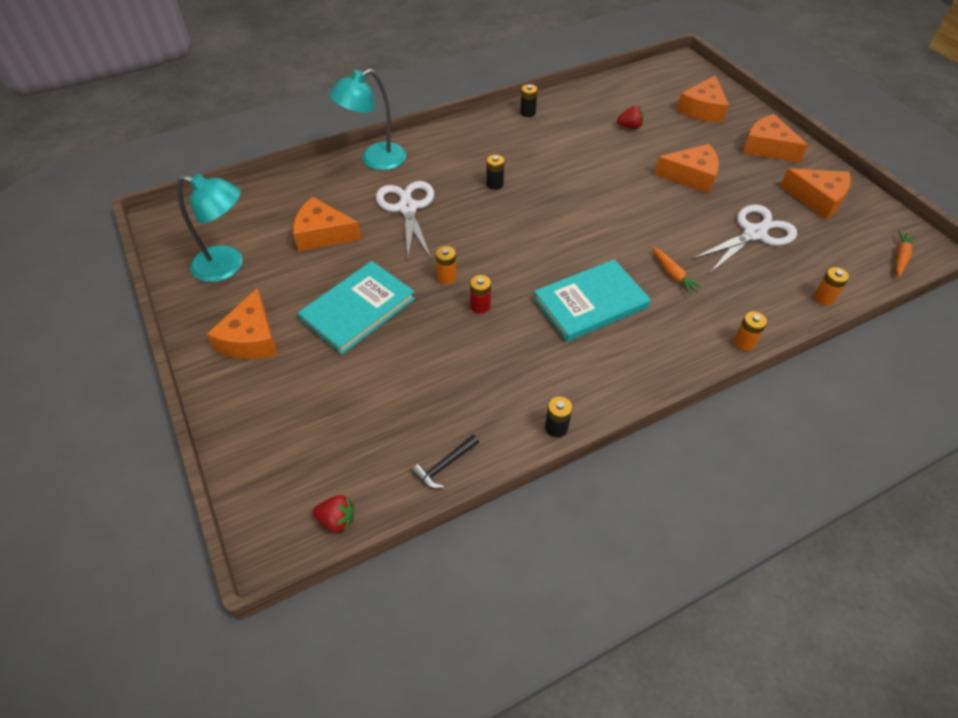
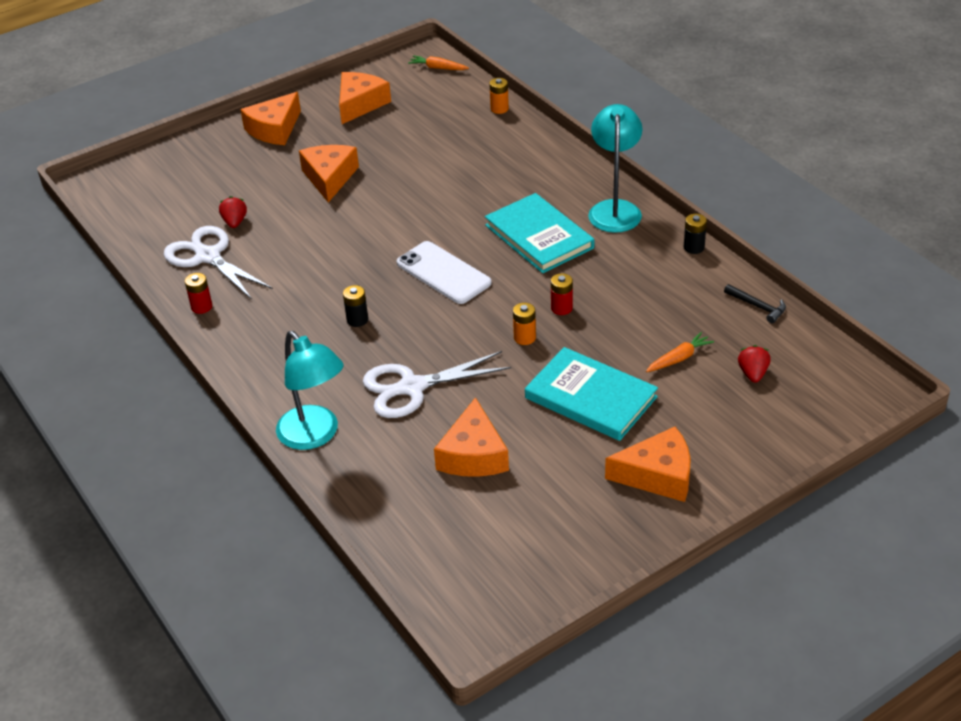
camera: 95 degrees left, 10 degrees down
turquoise lamp [177,174,242,282] -> turquoise lamp moved to [588,104,642,233]
red strawberry [313,495,355,532] -> red strawberry moved to [738,345,771,383]
black battery [520,84,538,117] -> red battery [185,273,212,314]
orange carrot [652,247,703,294] -> orange carrot moved to [646,332,714,372]
orange cheese [677,75,729,122] -> none
white scissors [691,204,797,274] -> white scissors moved to [164,226,273,300]
orange battery [734,312,767,351] -> none
none -> white phone [396,241,492,304]

